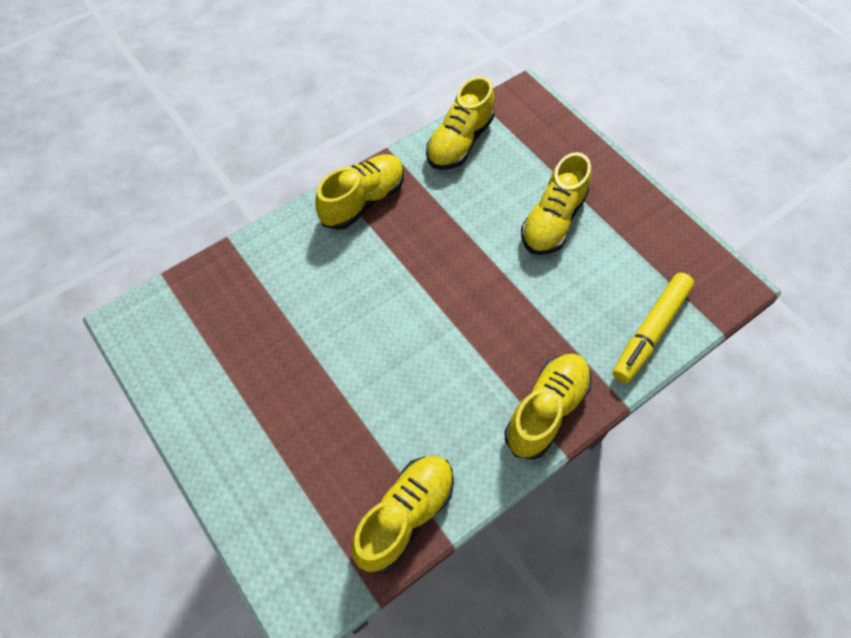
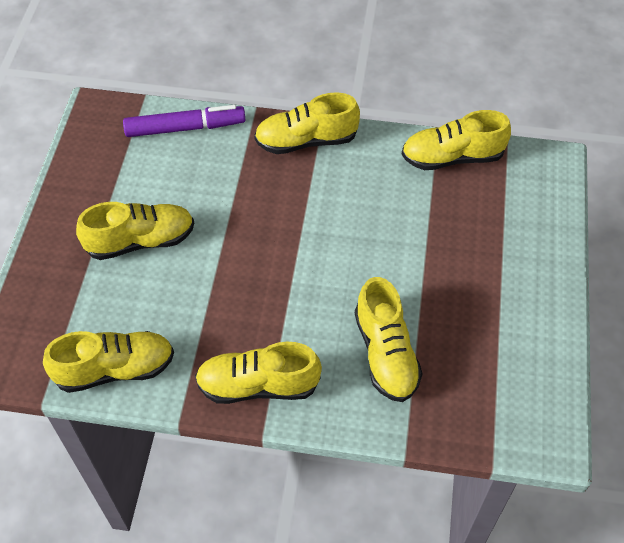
camera: 135 degrees left, 5 degrees down
yellow marker [613,272,694,383] -> purple marker [123,105,245,137]
none -> yellow shoe [355,277,423,402]

